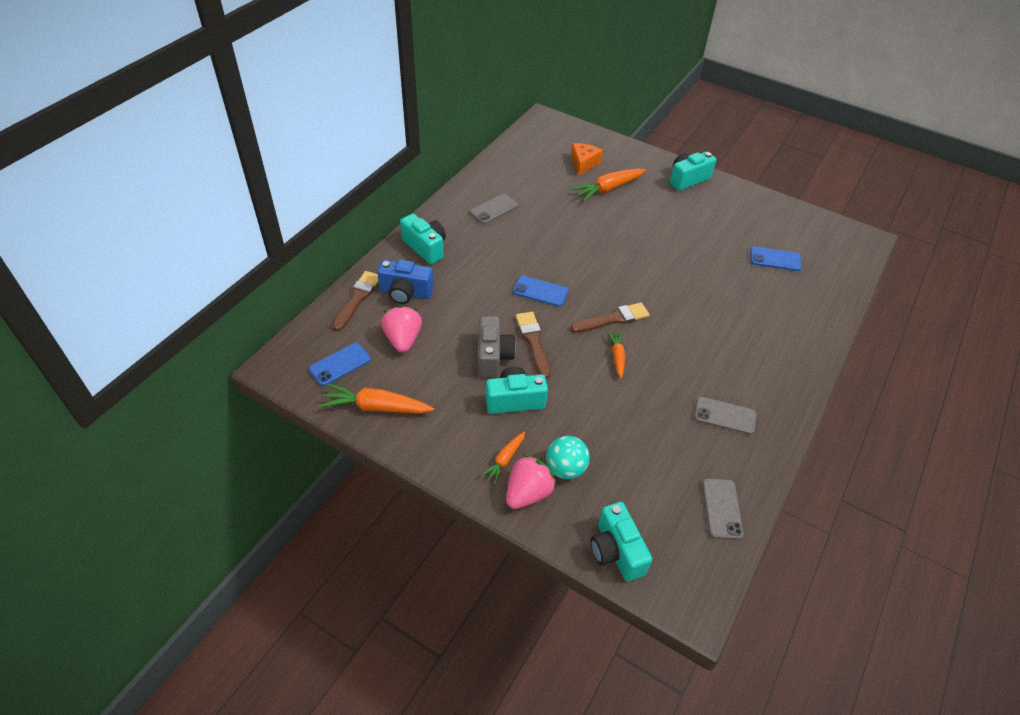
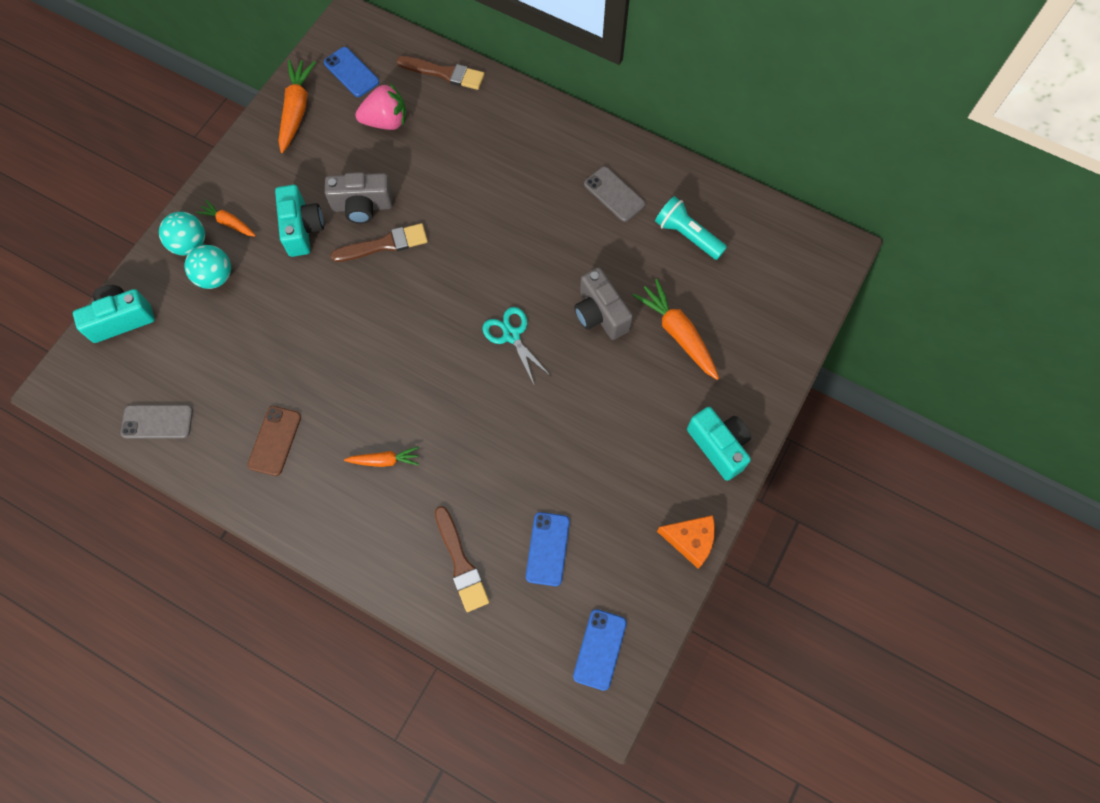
camera: 90 degrees right, 20 degrees up
blue camera [377,260,434,304] -> none
turquoise camera [400,214,446,264] -> none
pink strawberry [506,454,557,509] -> turquoise ball [159,212,205,256]
blue phone [513,276,568,307] -> blue phone moved to [573,609,627,691]
brown brush [570,302,650,333] -> brown brush moved to [435,506,489,612]
orange cheese [571,143,603,176] -> orange cheese moved to [657,515,715,569]
orange carrot [607,331,625,379] -> orange carrot moved to [344,447,419,467]
grey phone [694,397,756,435] -> brown phone [247,406,301,476]
none -> turquoise scissors [482,307,551,384]
none -> grey camera [574,267,633,340]
none -> turquoise flashlight [655,196,727,260]

